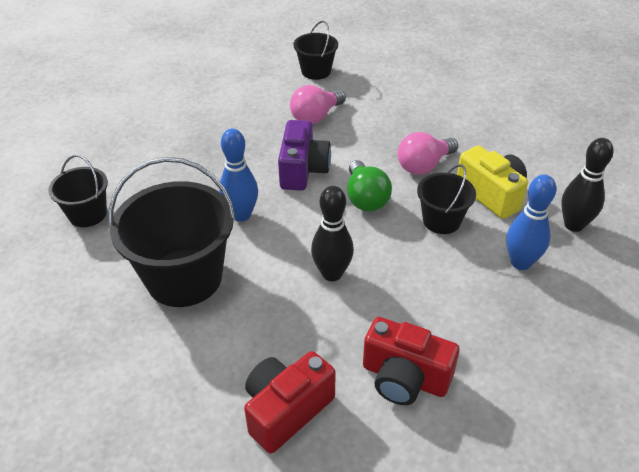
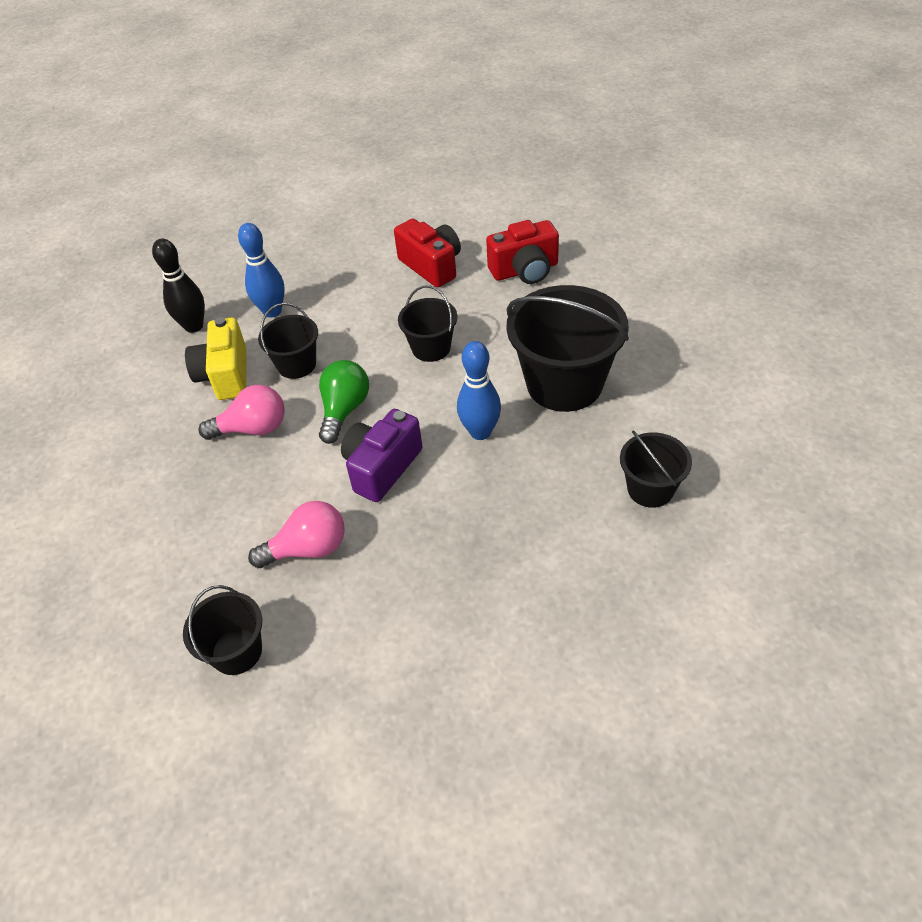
camera: 150 degrees left, 5 degrees up
black bowling pin [311,186,354,281] -> black bucket [398,285,457,362]

